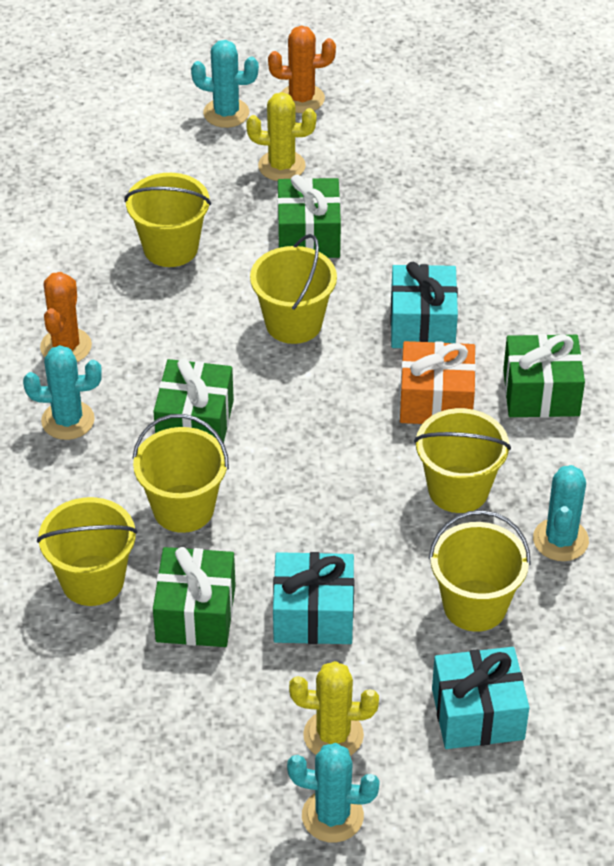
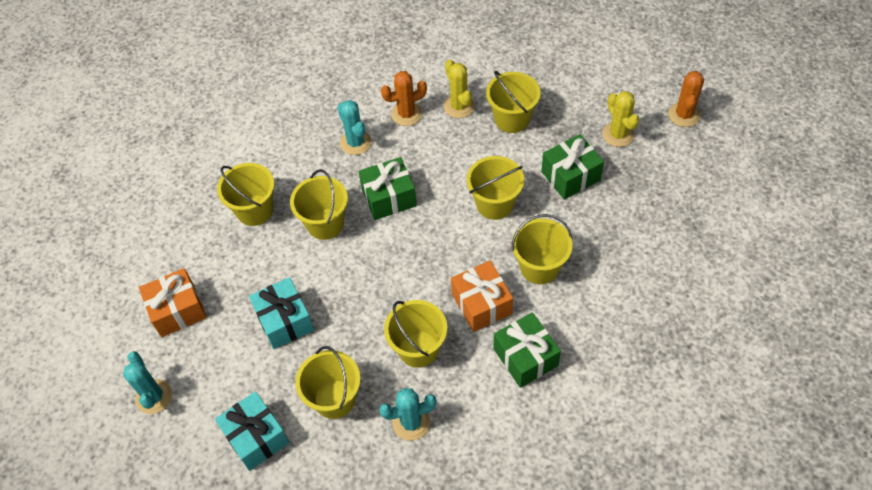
camera: 65 degrees right, 10 degrees up
green gift [153,547,236,647] -> none
turquoise cactus [191,40,259,128] -> none
orange cactus [268,26,336,113] -> orange cactus turned 45 degrees clockwise [668,71,704,127]
yellow cactus [289,661,379,756] -> yellow cactus moved to [444,59,475,118]
turquoise gift [390,262,458,348] -> yellow bucket [512,214,573,284]
none -> orange gift [139,268,207,337]

